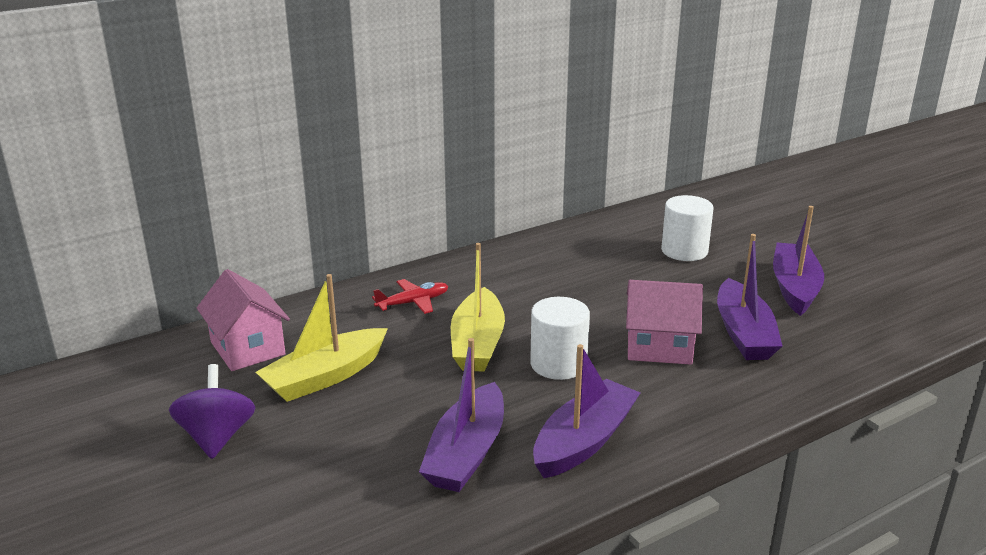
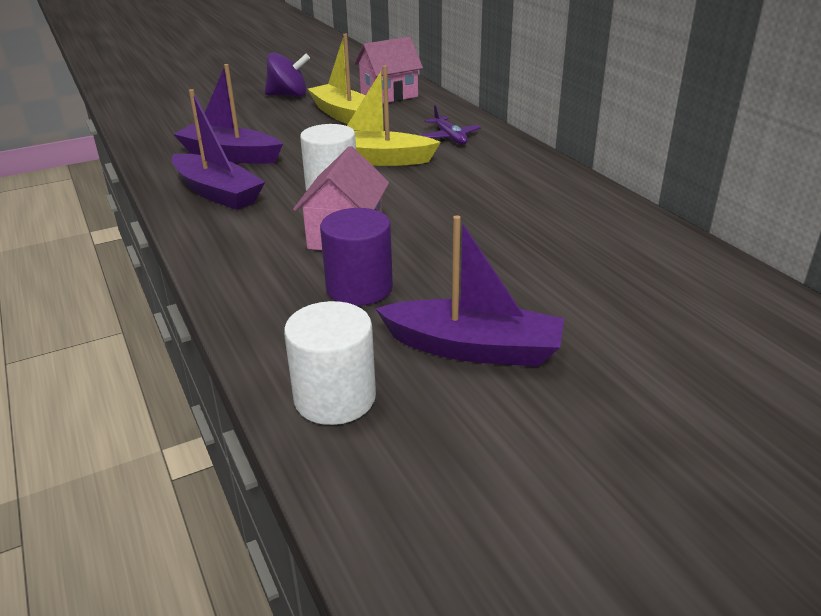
camera: 95 degrees right, 5 degrees up
red plane [372,279,448,314] -> purple plane [420,105,481,145]
white cylinder [661,195,714,261] -> white cylinder moved to [284,301,376,425]
purple boat [717,234,783,360] -> purple cylinder [320,208,393,306]

